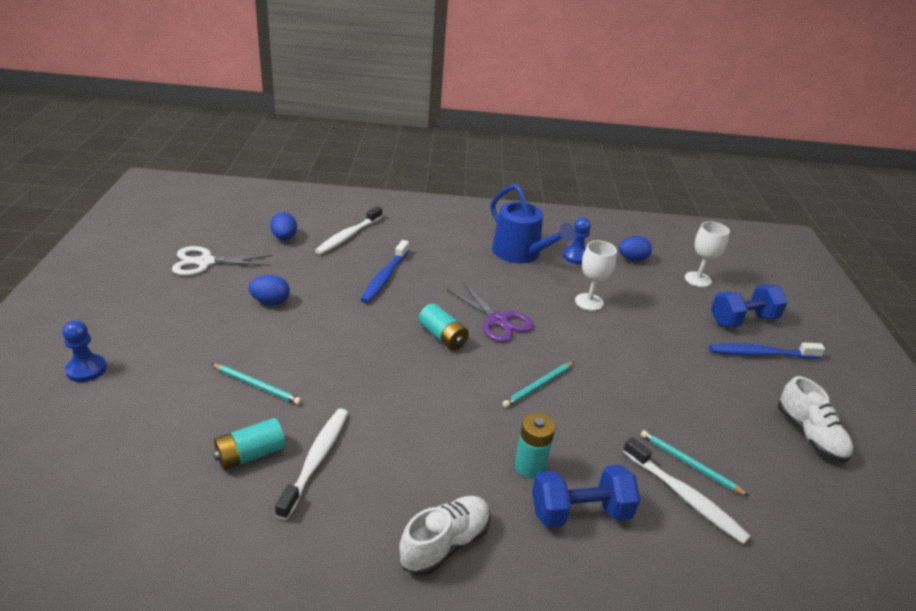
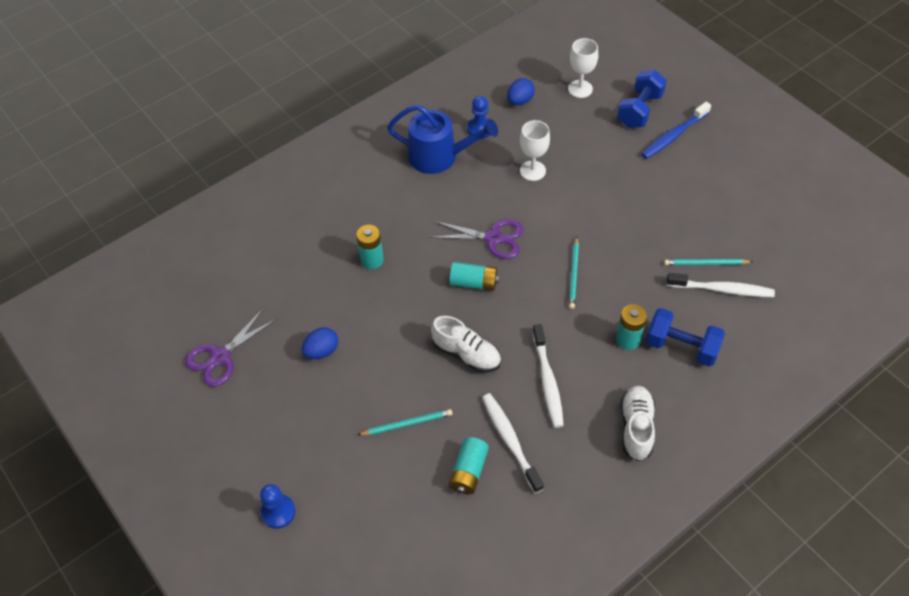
camera: 35 degrees left, 20 degrees up
white scissors [172,246,273,276] -> purple scissors [185,308,277,387]
blue egg [270,212,297,240] -> none
white toothbrush [315,206,382,255] -> white toothbrush moved to [532,324,564,428]
blue toothbrush [360,240,409,303] -> turquoise battery [356,225,384,269]
blue dumbbell [532,465,641,528] -> blue dumbbell turned 75 degrees clockwise [645,308,725,367]
white shoe [778,376,853,463] -> white shoe moved to [431,316,501,373]

